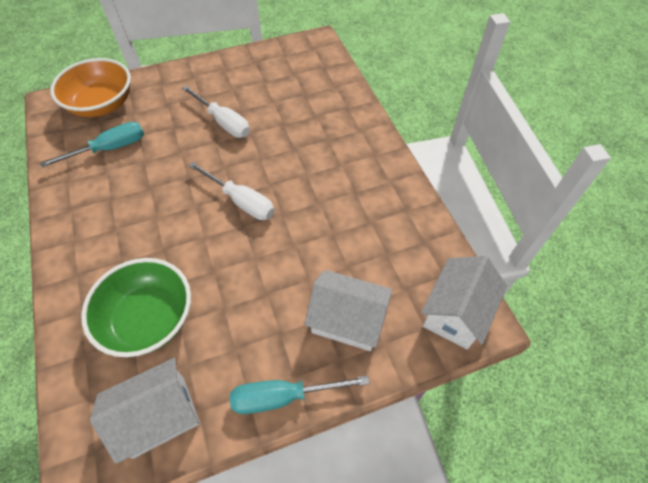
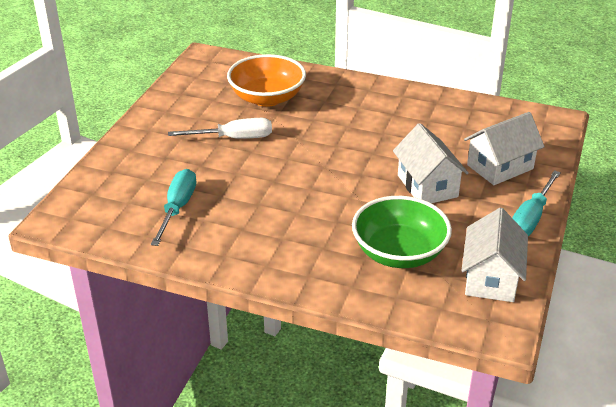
camera: 50 degrees left, 20 degrees down
orange bowl [50,58,131,117] -> orange bowl moved to [227,54,306,107]
white screwdriver [188,162,275,220] -> none
white house [421,256,507,349] -> white house moved to [393,123,469,203]

